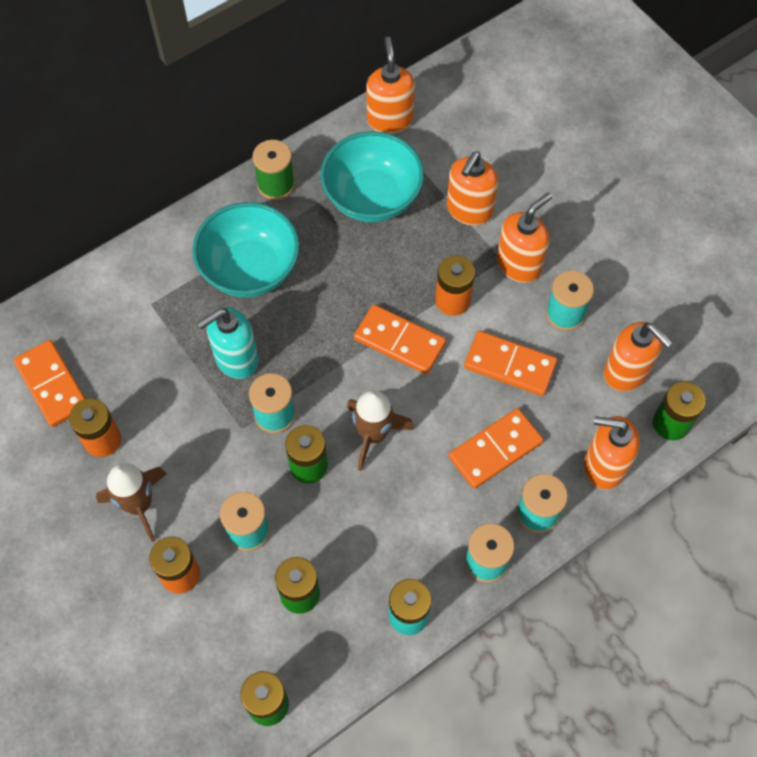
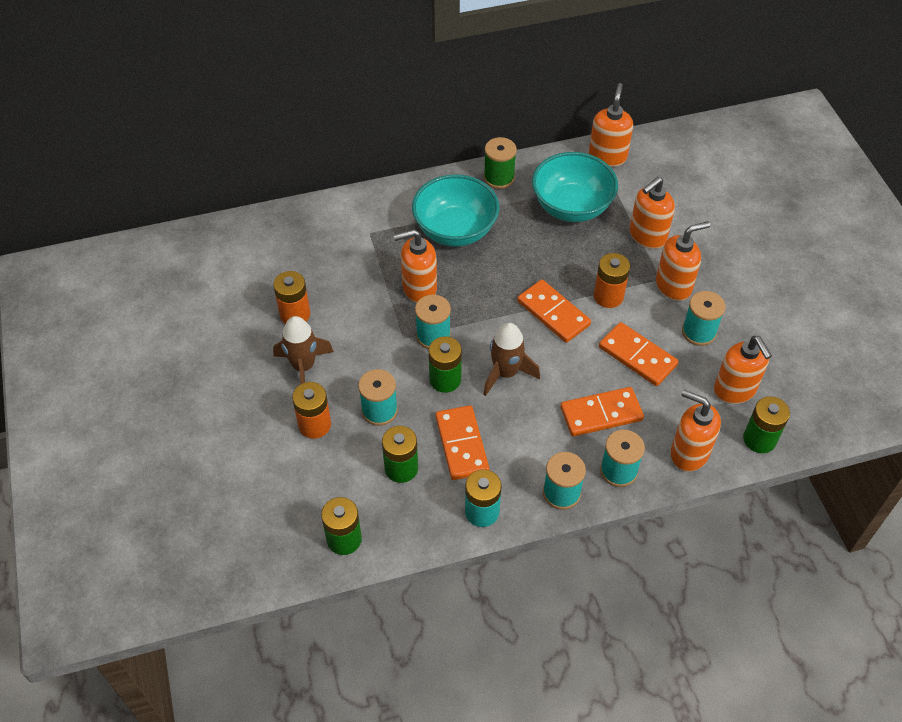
camera: 20 degrees right, 10 degrees down
orange domino [14,340,86,427] -> orange domino moved to [436,405,489,480]
turquoise soap dispenser [197,307,258,379] -> orange soap dispenser [394,229,437,303]

